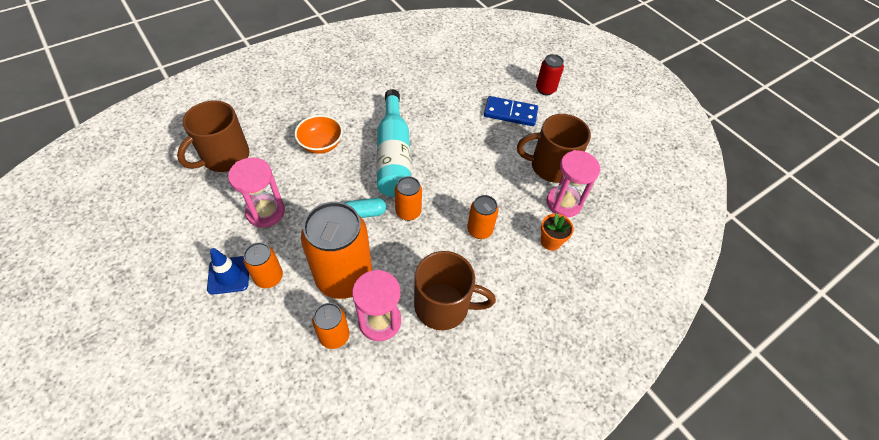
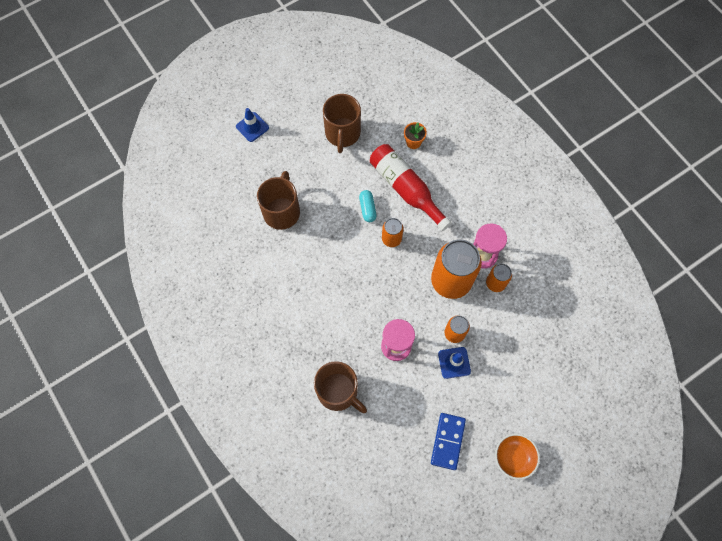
camera: 85 degrees left, 15 degrees up
orange bowl [294,115,343,154] -> orange bowl moved to [495,434,540,480]
turquoise capsule [345,198,386,218] -> turquoise capsule moved to [359,190,377,222]
turquoise bottle [377,89,411,197] -> none
brown mug [414,251,496,330] -> brown mug moved to [257,171,300,230]
orange can [467,195,498,239] -> red bottle [370,144,452,231]
blue domino [484,96,538,126] -> blue domino moved to [431,413,466,470]
red can [536,54,564,95] -> blue traffic cone [236,108,269,142]
pink hourglass [547,150,600,217] -> none

